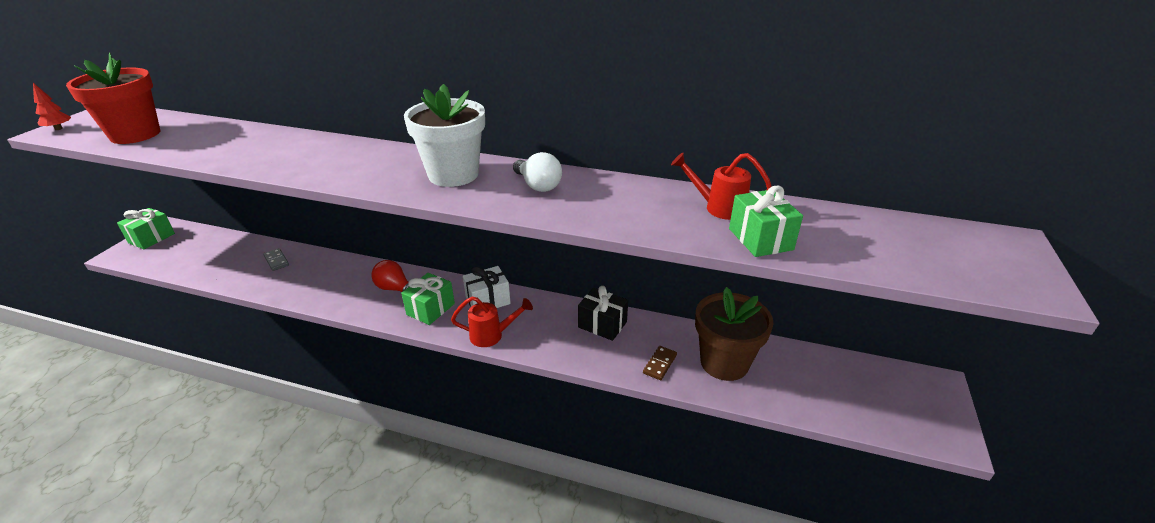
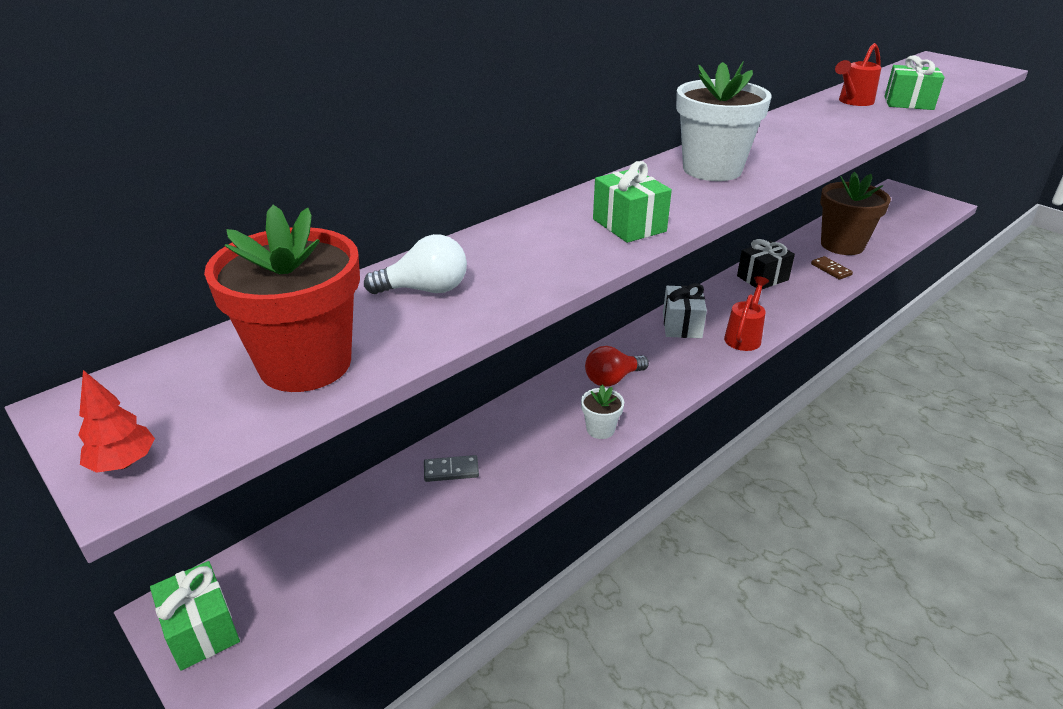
camera: 60 degrees left, 0 degrees up
green gift [401,273,455,325] -> green gift moved to [593,161,672,243]
white light bulb [513,152,562,192] -> white light bulb moved to [364,234,467,294]
none -> white flower pot [581,385,624,439]

